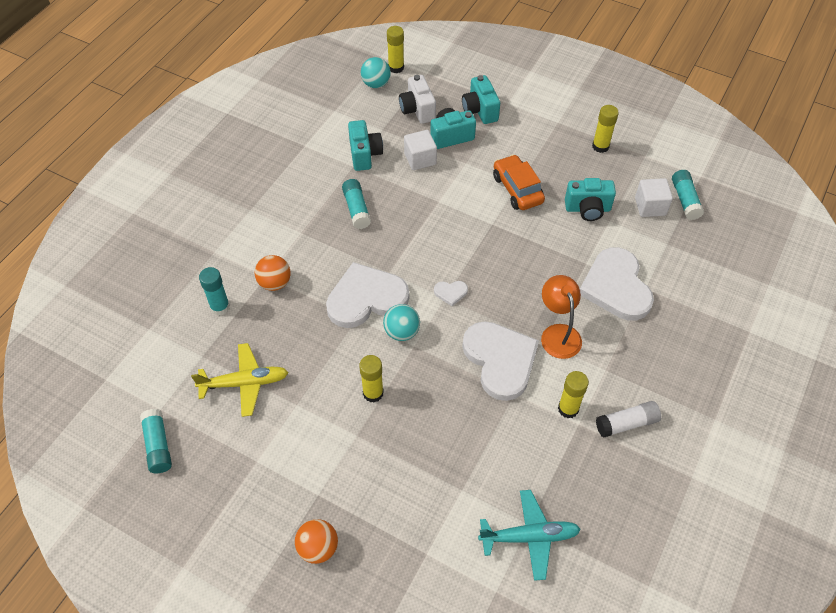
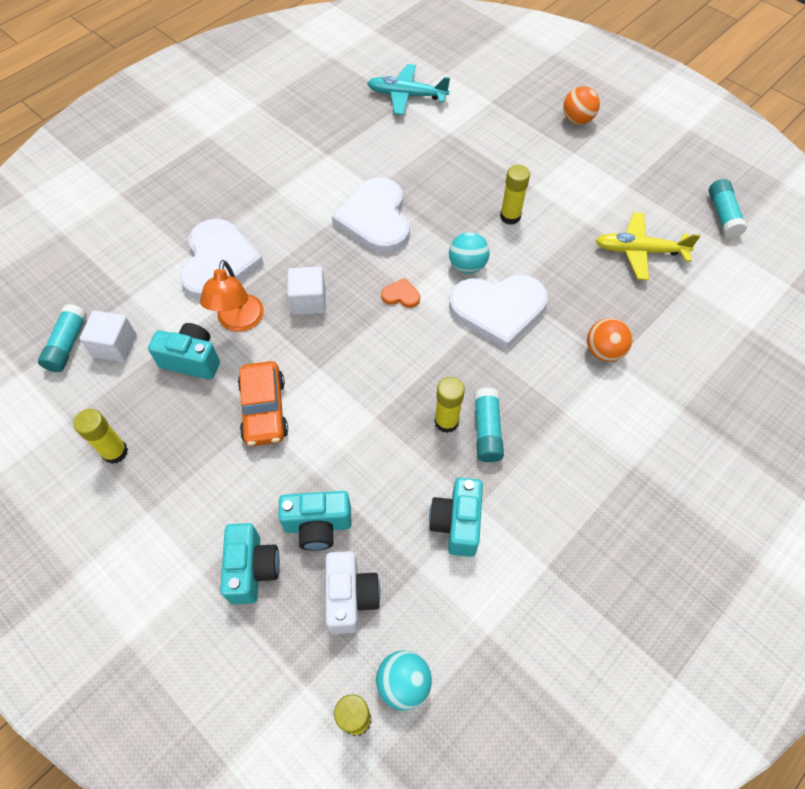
camera: 165 degrees left, 5 degrees up
turquoise glue stick [199,267,230,316] -> none
white cube [404,130,437,170] -> white cube moved to [287,267,326,315]
white heart [434,281,468,306] -> orange heart [381,278,420,308]
orange lamp [541,275,582,359] -> orange lamp moved to [200,260,264,332]
yellow glue stick [558,371,589,418] -> yellow glue stick moved to [434,377,465,433]
white glue stick [596,401,661,438] -> none

